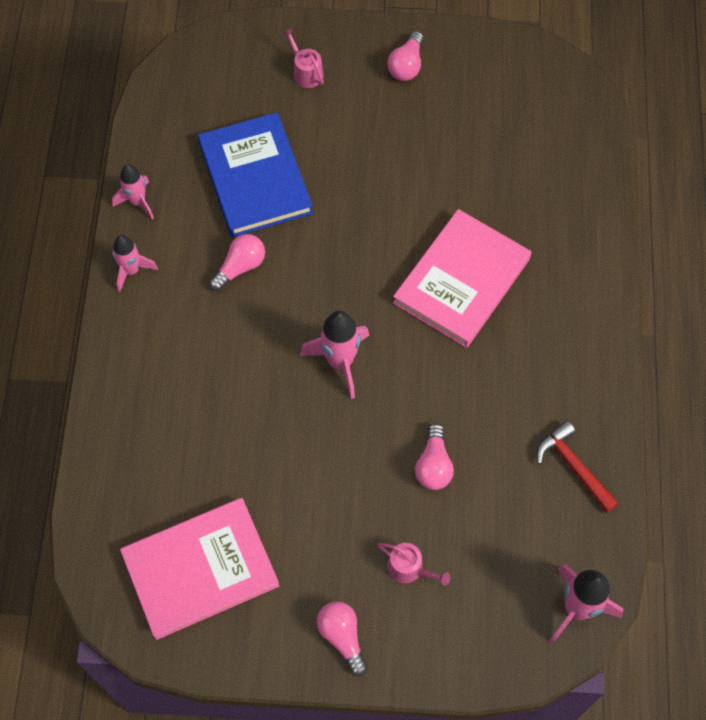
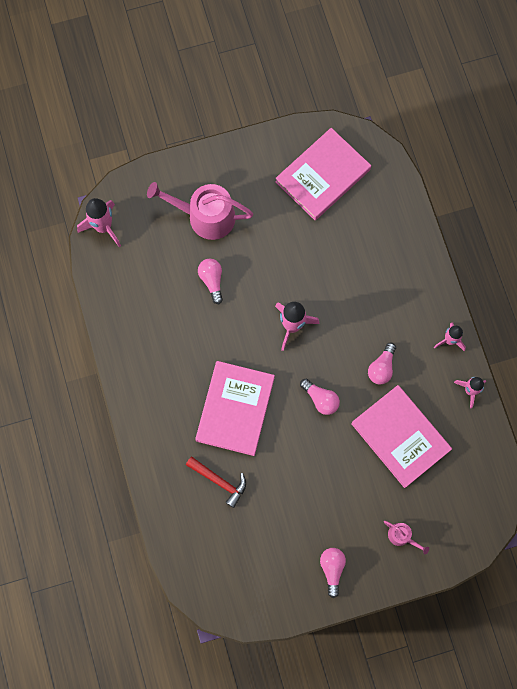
camera: 160 degrees right, 10 degrees up
blue book [198,112,313,237] -> pink book [351,385,452,488]
pink light bulb [317,601,368,676] -> pink light bulb moved to [300,379,340,415]
pink watering can [377,543,451,585] -> pink watering can [147,182,253,240], size x2.16
red hammer [536,421,619,513] -> red hammer moved to [186,456,246,508]

